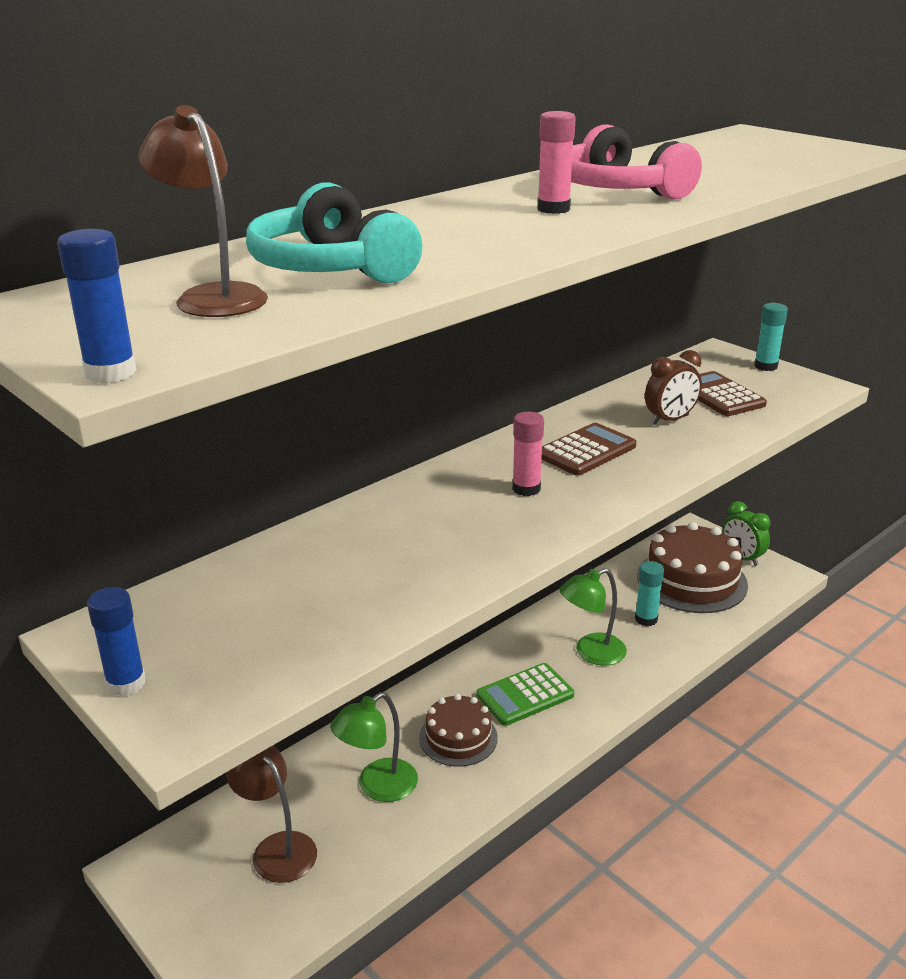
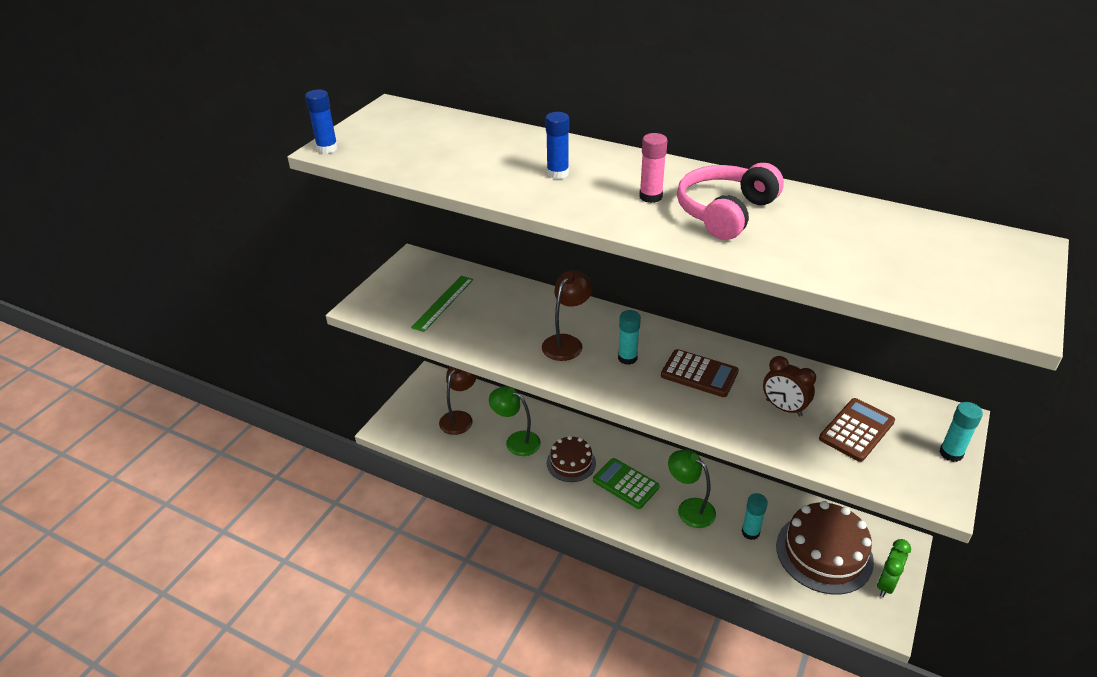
camera: 70 degrees right, 10 degrees up
blue glue stick [87,587,146,696] -> blue glue stick moved to [545,112,569,179]
brown lamp [138,105,268,317] -> brown lamp moved to [542,270,593,361]
turquoise headphones [246,182,422,283] -> none
pink glue stick [512,412,544,496] -> turquoise glue stick [618,310,641,365]
none -> green ruler [411,276,473,332]

